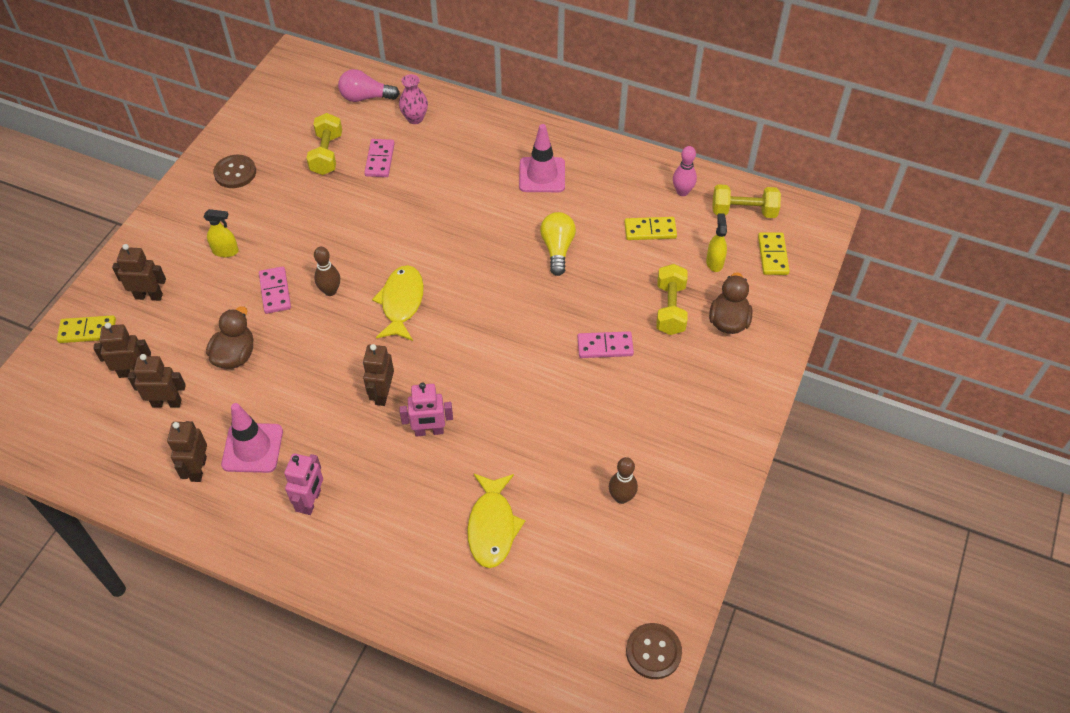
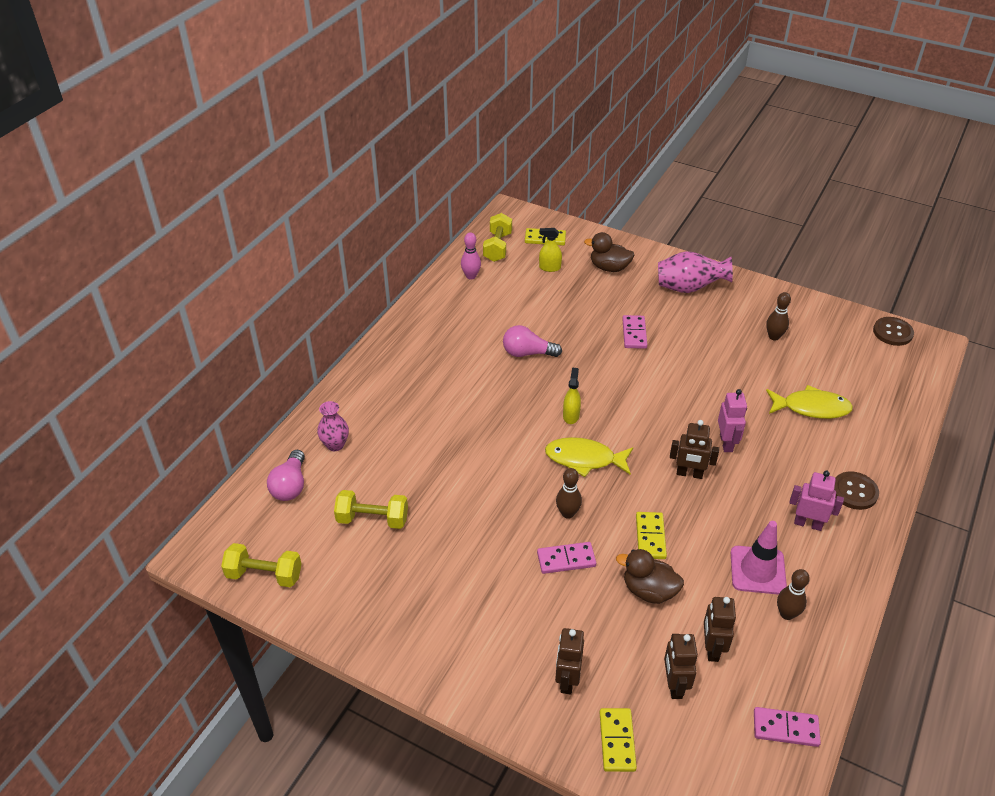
camera: 85 degrees left, 10 degrees down
brown robot [167,421,207,482] -> brown bowling pin [777,569,810,620]
yellow spray bottle [204,209,239,257] -> yellow spray bottle moved to [563,368,581,424]
brown button [213,155,256,188] -> brown button moved to [834,471,879,510]
pink domino [364,139,395,177] -> pink domino moved to [754,707,821,747]
pink traffic cone [519,124,565,192] -> none
yellow light bulb [540,212,576,276] -> pink light bulb [503,325,562,357]
yellow domino [624,217,677,240] -> yellow domino moved to [636,512,667,559]
yellow dumbbell [656,264,688,335] -> yellow dumbbell moved to [221,543,302,587]
none -> pink vase [658,251,733,293]

